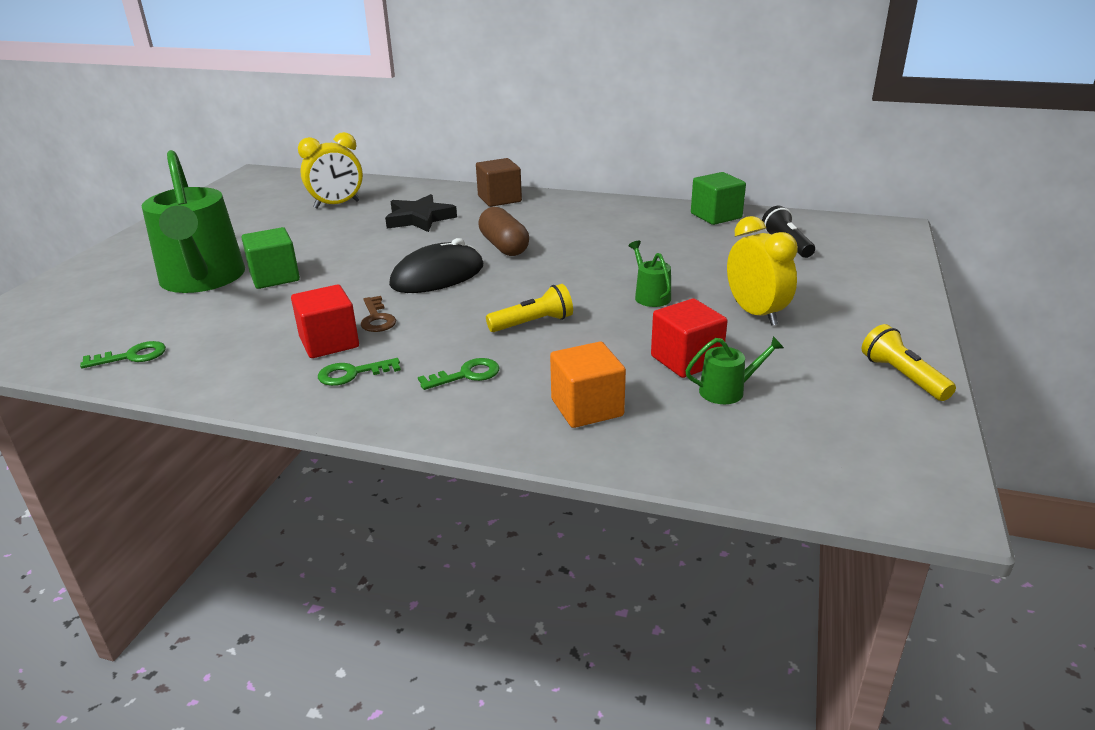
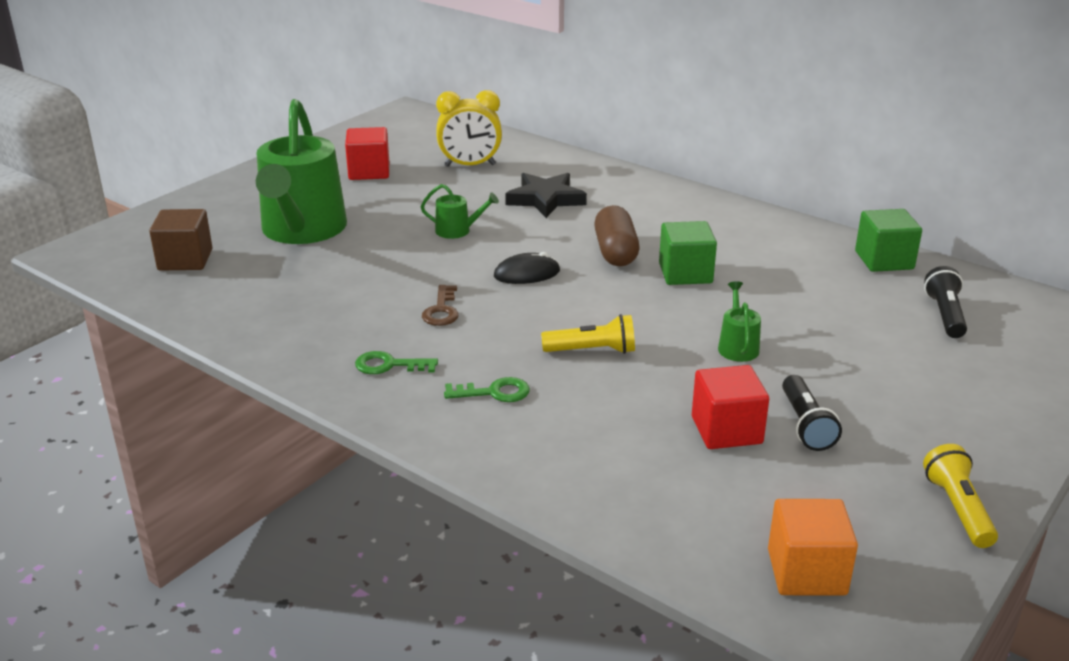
camera: 20 degrees right, 0 degrees up
green key [80,341,166,368] -> none
green cube [241,227,300,289] -> green cube moved to [659,221,717,285]
red cube [291,285,359,358] -> red cube moved to [345,127,389,180]
black mouse [389,238,483,293] -> black mouse [494,252,560,284], size x0.61
brown cube [476,158,522,207] -> brown cube moved to [149,209,212,271]
orange cube [550,342,626,428] -> orange cube moved to [768,499,858,596]
green watering can [685,336,784,404] -> green watering can moved to [421,184,499,239]
yellow clock [727,216,798,326] -> none
none -> black flashlight [782,375,842,451]

